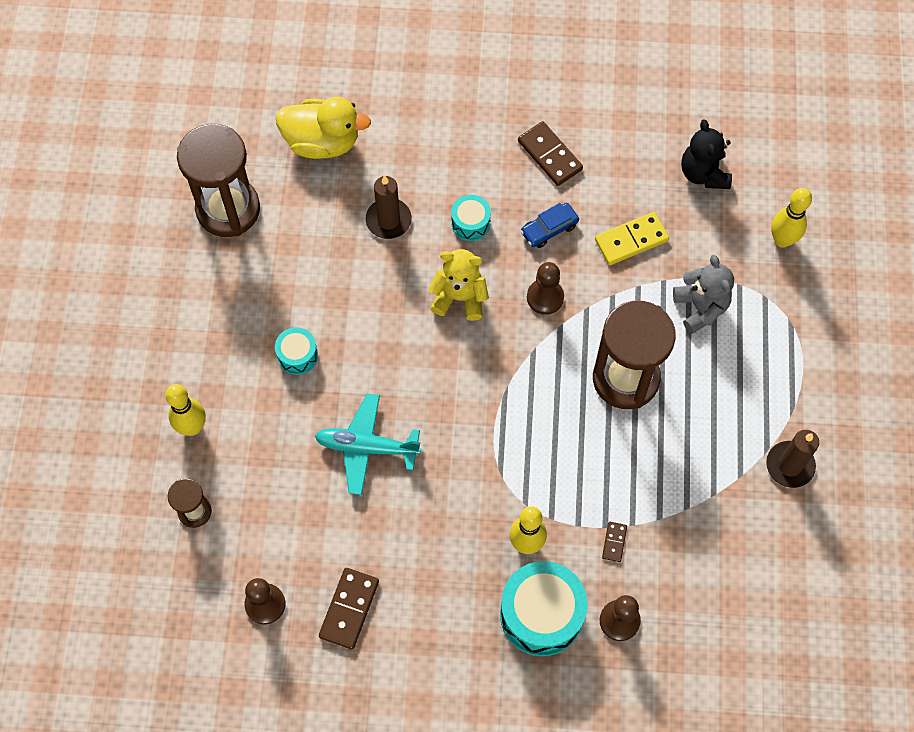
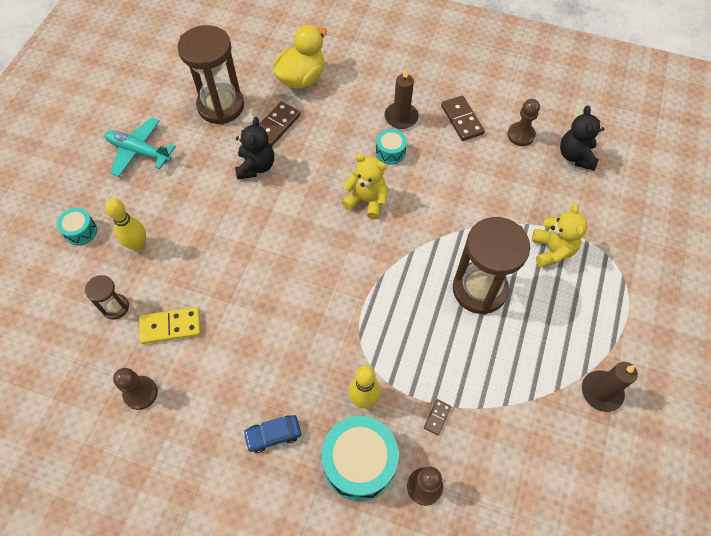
camera: 15 degrees right, 5 degrees down
turquoise drum [275,327,318,375] -> turquoise drum moved to [57,208,97,245]
yellow duck [276,97,371,159] -> yellow duck turned 75 degrees counterclockwise [274,25,327,89]
turquoise plane [315,394,421,495] -> turquoise plane moved to [105,117,176,177]
brown domino [319,568,379,649] -> brown domino moved to [259,102,301,146]
brown candle [366,175,412,239] -> brown candle moved to [385,69,419,129]
blue car [521,203,579,248] -> blue car moved to [243,415,301,453]
brown pawn [527,262,564,315] -> brown pawn moved to [507,99,540,146]
yellow domino [595,212,669,265] -> yellow domino moved to [139,307,201,344]
grey teddy bear [673,255,734,334] -> yellow teddy bear [532,203,587,268]
yellow bowling pin [771,188,812,248] -> none
none -> black teddy bear [235,117,274,179]

